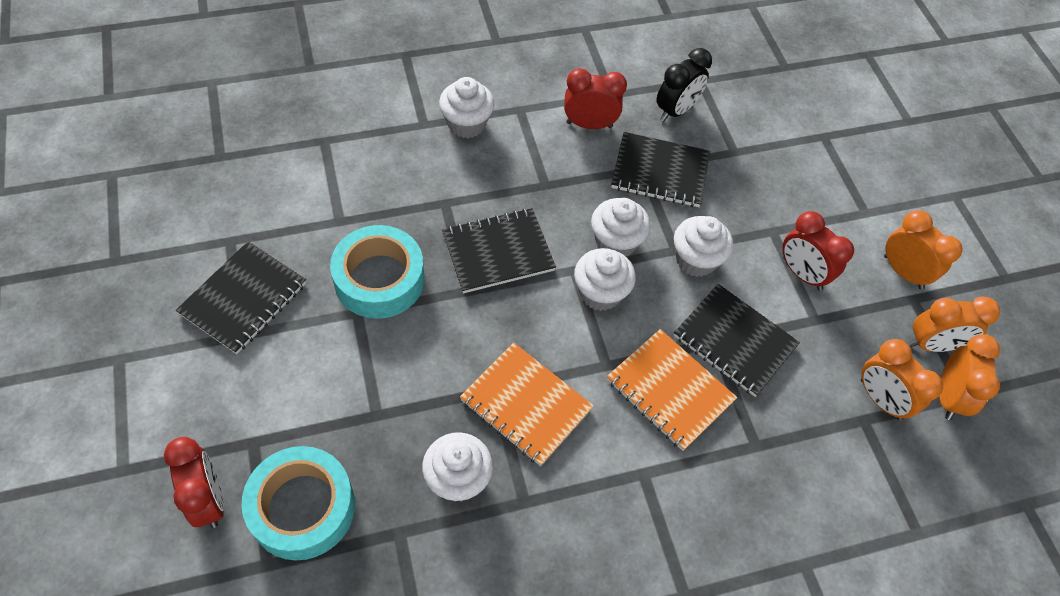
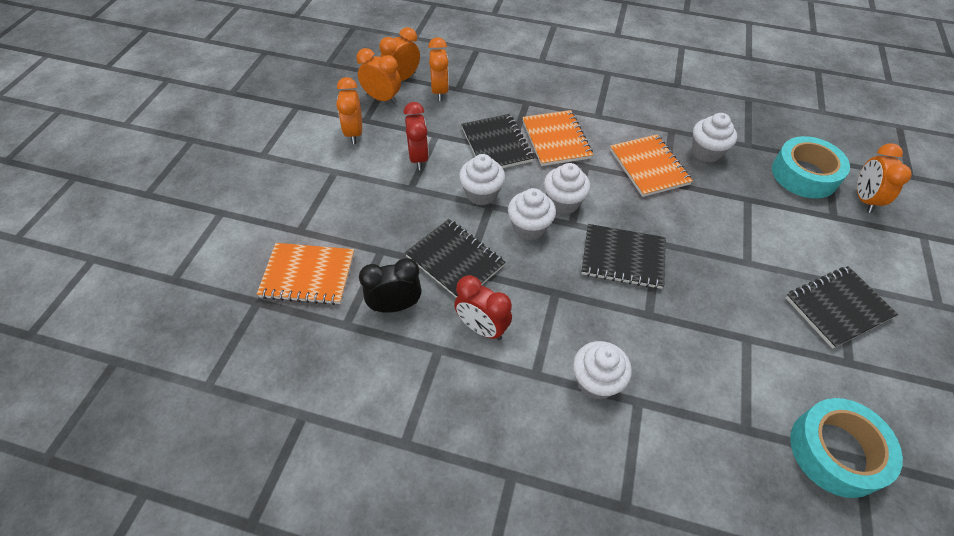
camera: 145 degrees left, 5 degrees down
red clock [164,437,224,528] -> orange clock [857,143,912,213]
turquoise tape [330,225,424,319] -> turquoise tape moved to [790,398,903,498]
none -> orange notebook [257,243,354,305]

